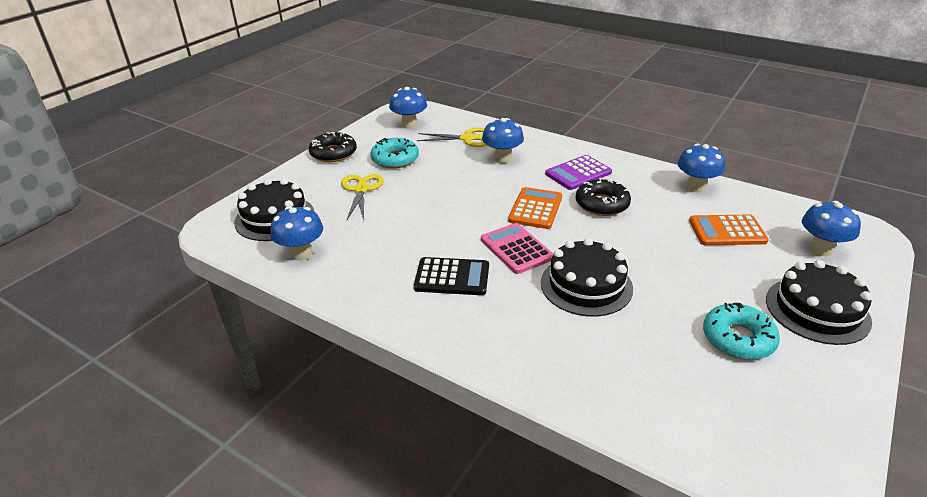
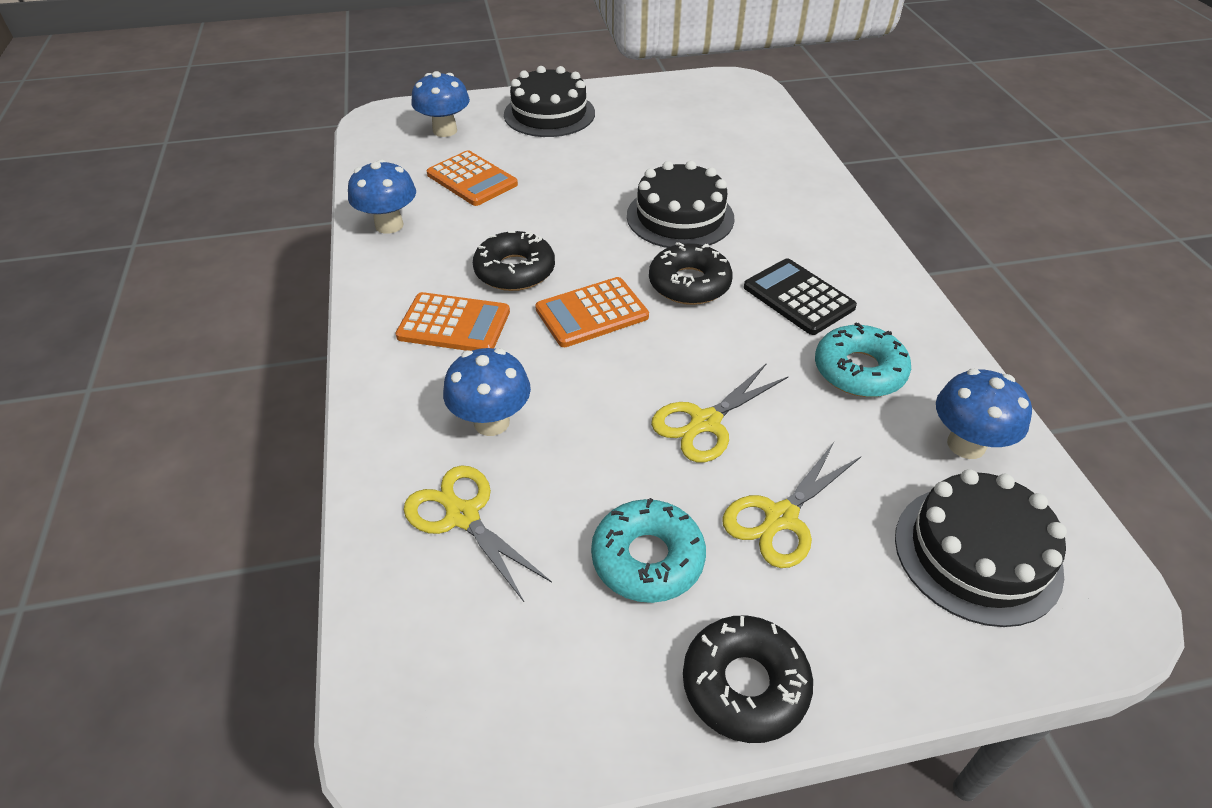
camera: 135 degrees left, 10 degrees up
blue mushroom [389,87,427,129] -> none
pink calculator [481,223,554,274] -> black donut [649,242,733,305]
purple calculator [545,155,612,190] -> orange calculator [395,292,510,351]
turquoise donut [703,303,780,360] -> turquoise donut moved to [815,322,911,397]
none -> yellow scissors [651,363,788,462]

